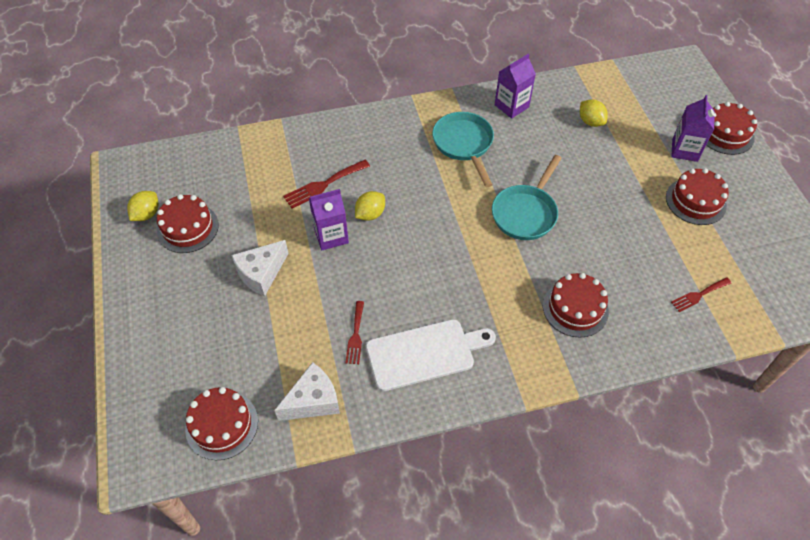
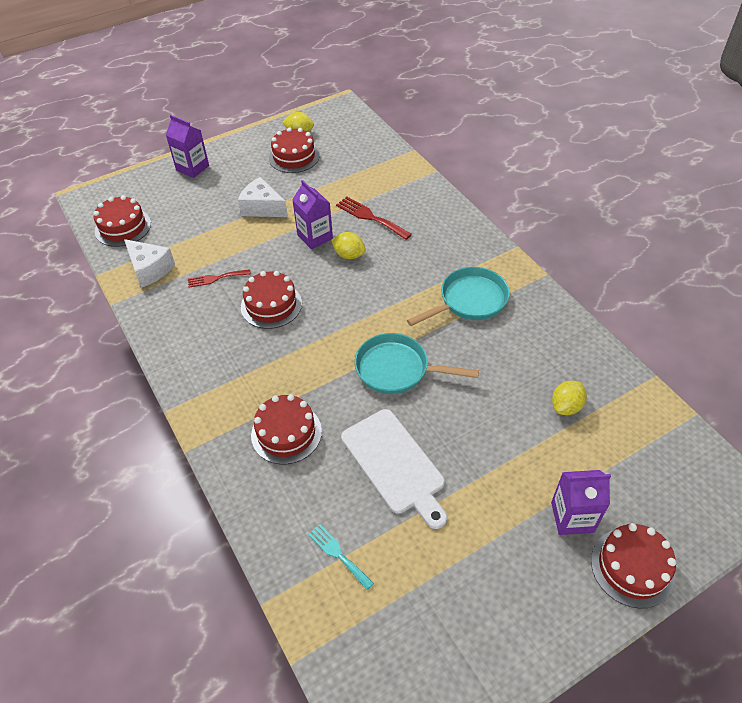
camera: 75 degrees right, 5 degrees down
white cutting board [366,319,496,391] -> white cutting board moved to [341,409,447,529]
purple carton [495,54,536,119] -> purple carton moved to [166,115,209,178]
red cake [666,168,729,225] -> red cake moved to [241,271,302,329]
red fork [671,277,731,312] -> turquoise fork [308,524,374,590]

